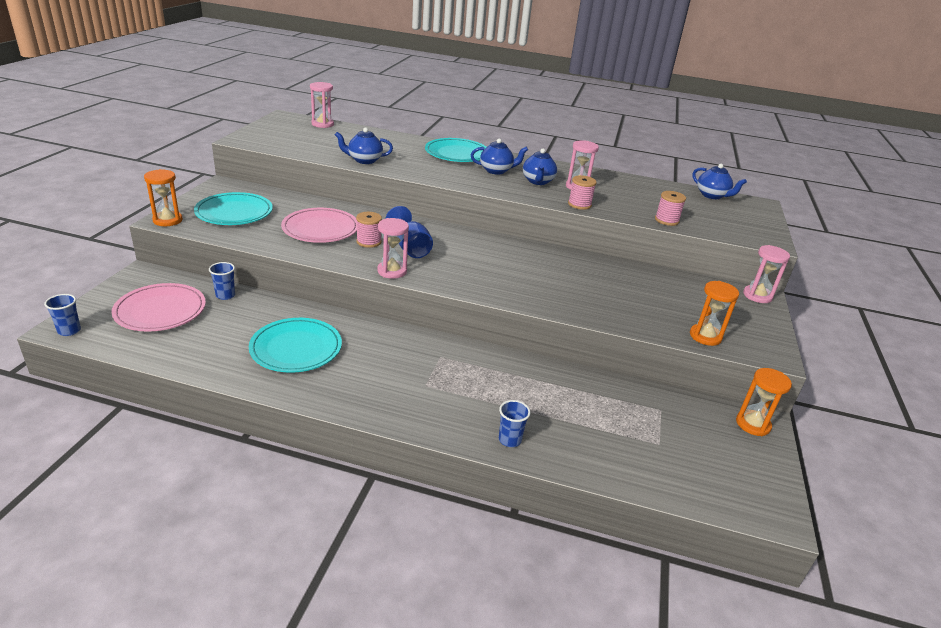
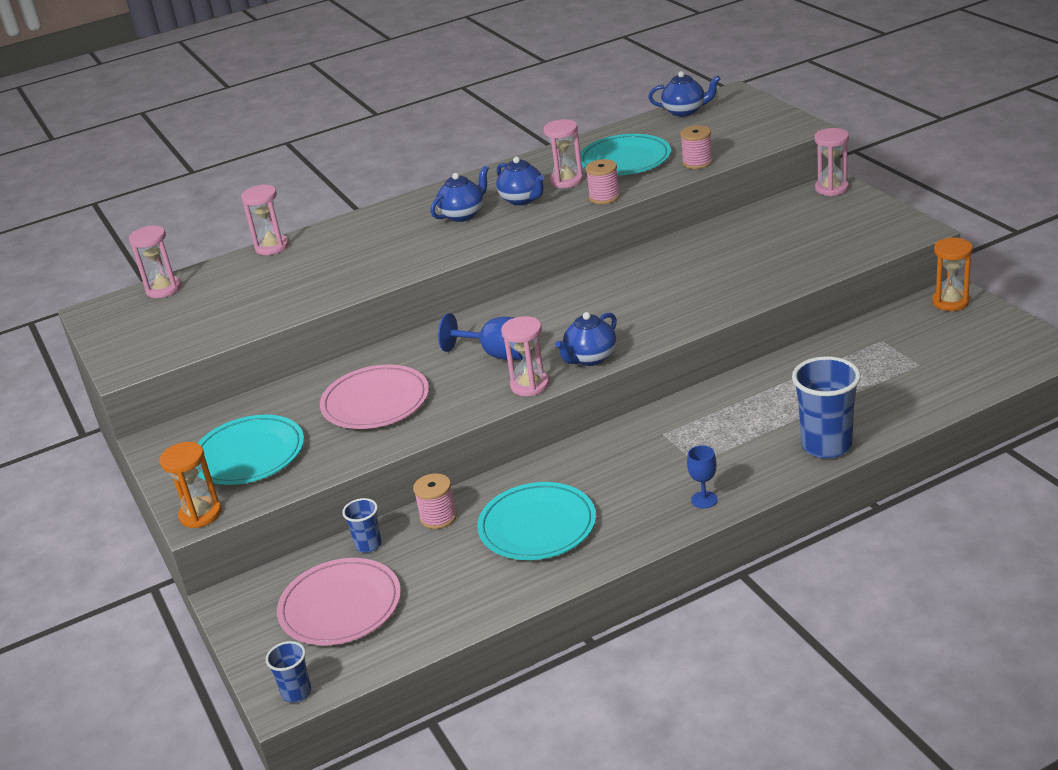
camera: 35 degrees left, 0 degrees up
blue teapot [335,128,393,164] -> blue teapot moved to [555,312,617,366]
pink spool [356,212,382,248] -> pink spool moved to [413,473,457,529]
turquoise plate [425,138,486,162] -> turquoise plate moved to [580,134,671,175]
blue cup [499,400,530,447] -> blue cup [792,356,861,459], size x1.91
orange hourglass [690,281,739,346] -> none
none -> pink hourglass [241,184,289,255]
none -> blue goblet [687,445,718,508]

